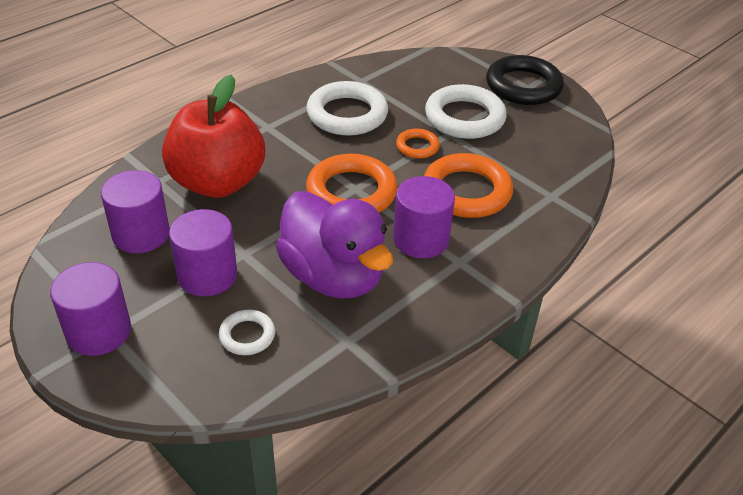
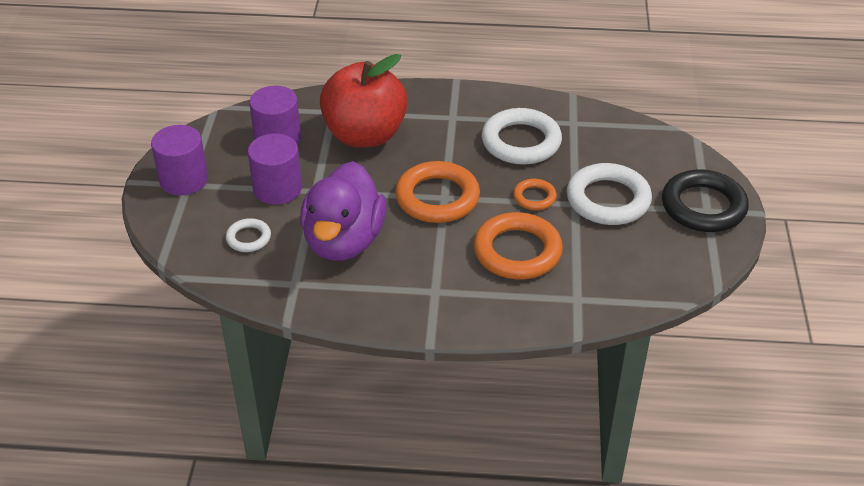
camera: 50 degrees right, 0 degrees up
purple cylinder [393,176,455,258] -> none

